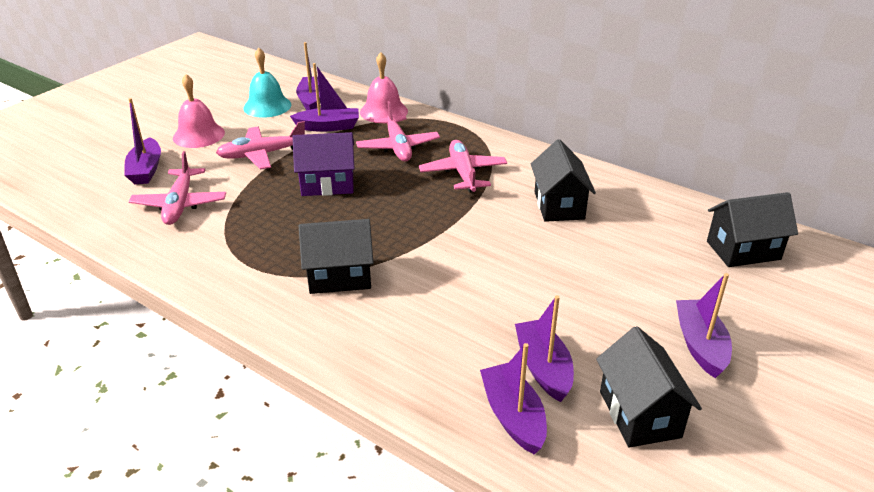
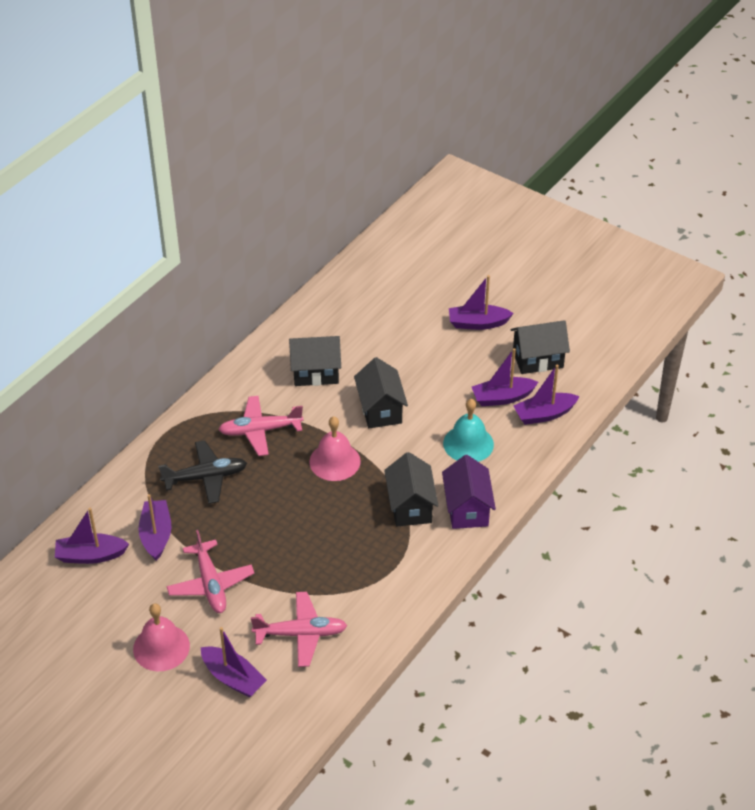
camera: 90 degrees left, 10 degrees up
purple boat [124,98,161,184] -> purple boat turned 45 degrees clockwise [201,627,267,698]
turquoise bell [243,48,292,118] -> turquoise bell moved to [443,399,494,462]
purple house [292,132,355,196] -> purple house moved to [442,455,496,529]
pink plane [356,101,440,162] -> black plane [158,440,247,504]
pink bell [360,53,408,122] -> pink bell moved to [309,416,361,481]
black house [707,192,798,267] -> black house moved to [354,357,408,428]

